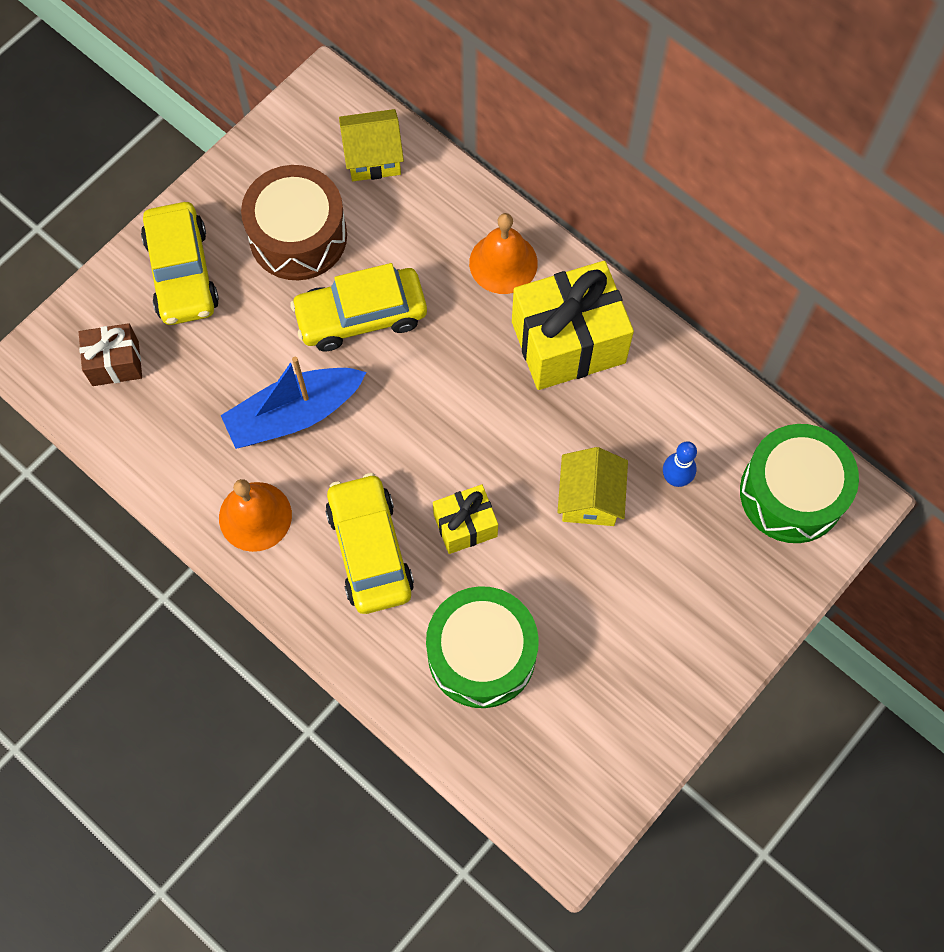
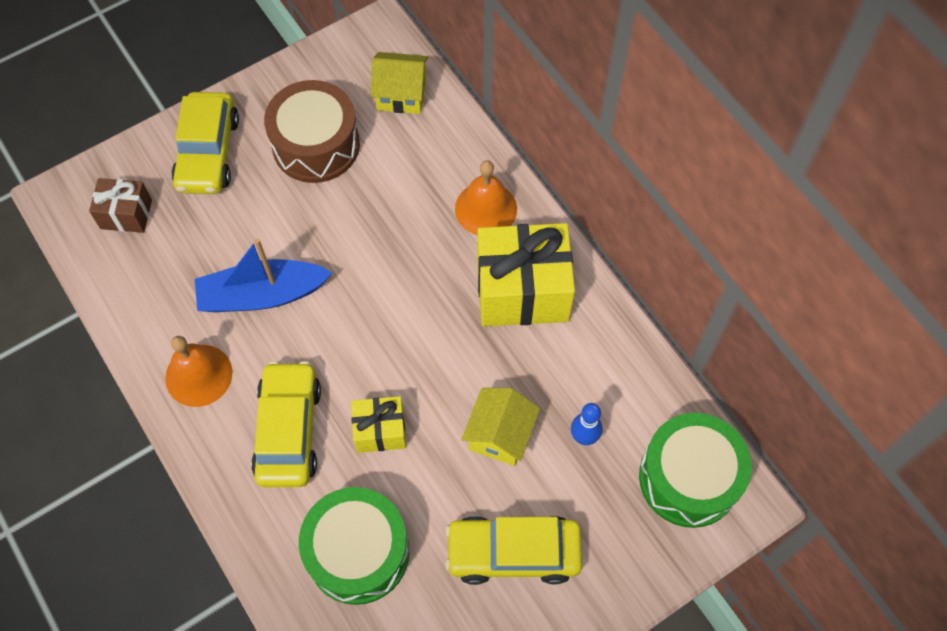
camera: 15 degrees right, 5 degrees down
yellow car [290,263,427,351] -> yellow car moved to [445,516,582,585]

